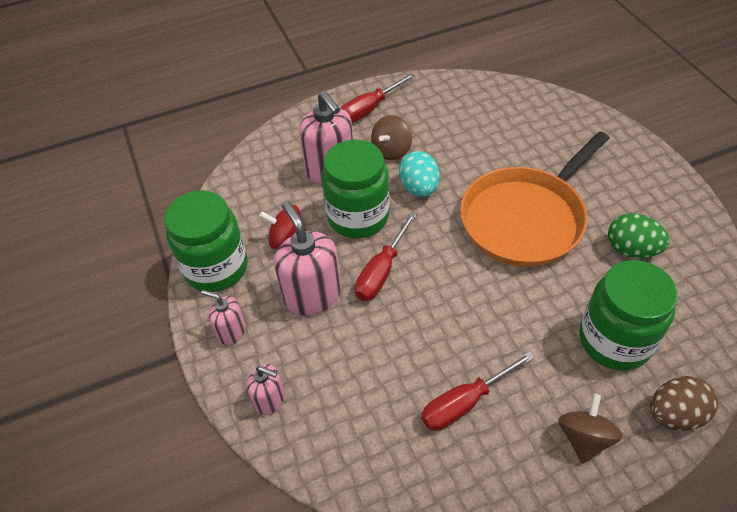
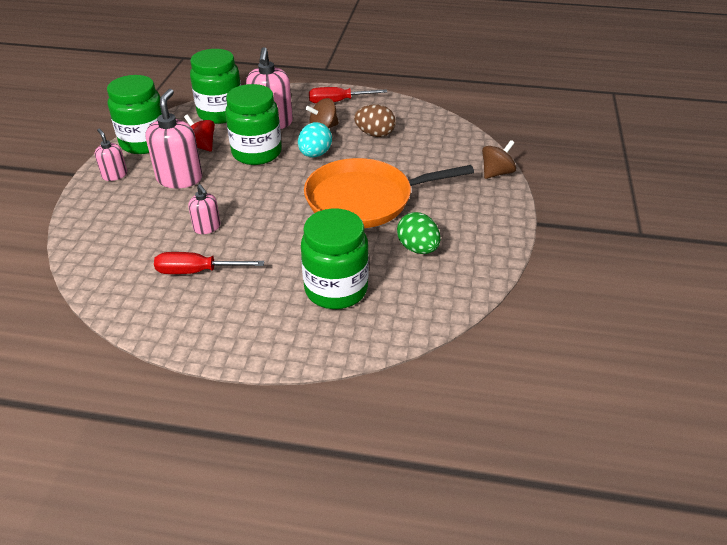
camera: 30 degrees right, 10 degrees down
pink soap dispenser [247,364,285,415] -> pink soap dispenser moved to [188,184,221,234]
red screwdriver [355,212,417,301] -> none
brown spinning top [559,394,623,464] -> brown spinning top moved to [482,140,516,179]
brown egg [650,376,718,431] -> brown egg moved to [354,105,396,137]
none -> green jar [190,49,241,124]

